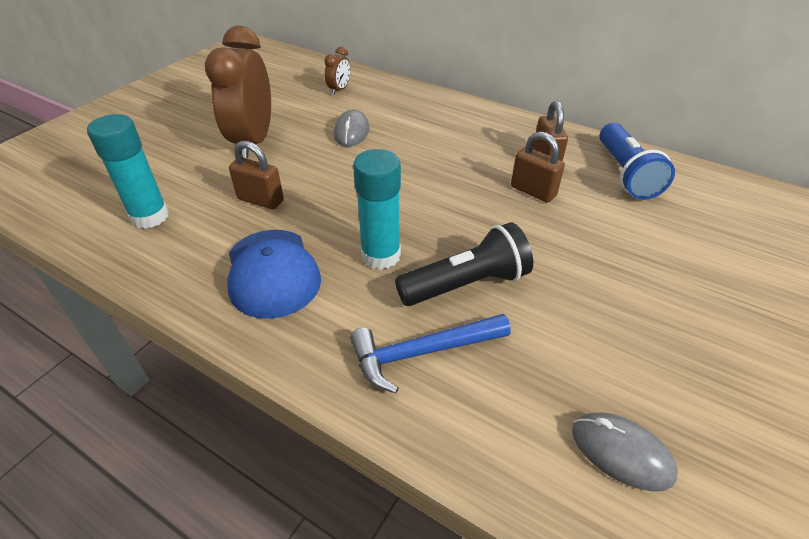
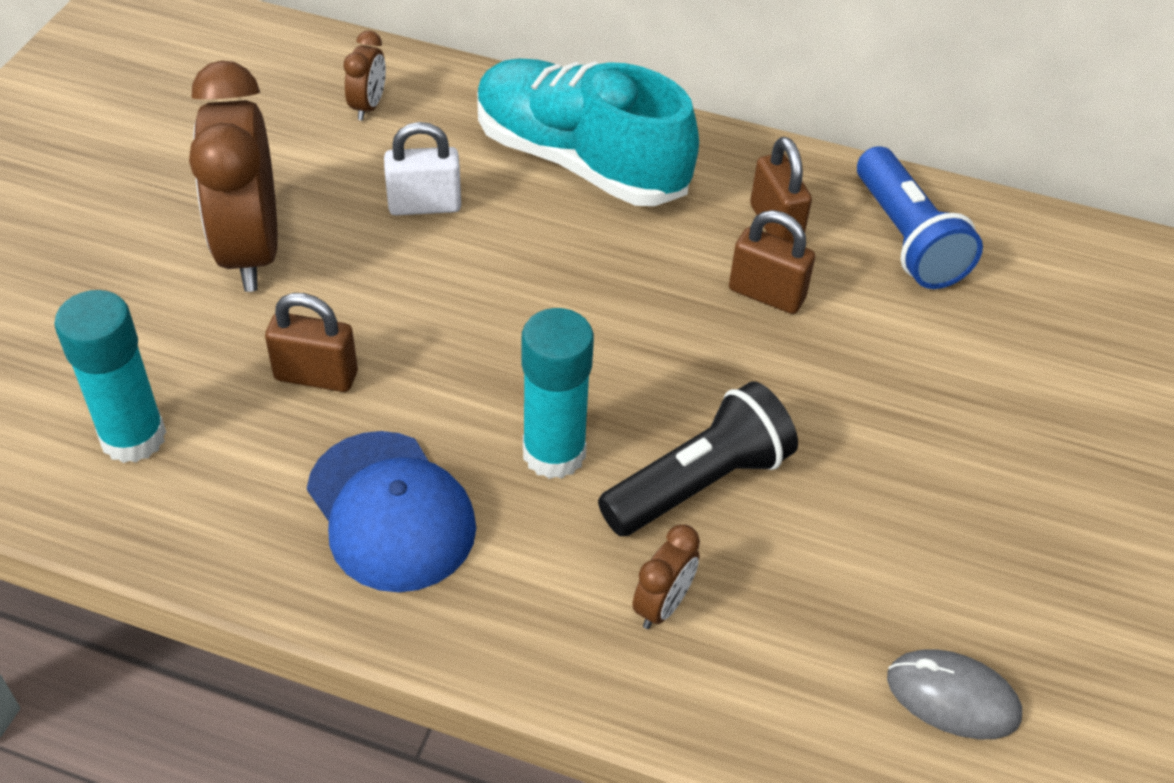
camera: 15 degrees left, 5 degrees up
grey mouse [334,109,369,147] -> white padlock [384,122,461,215]
blue hammer [350,314,511,393] -> brown clock [632,524,700,629]
none -> turquoise shoe [477,58,699,206]

